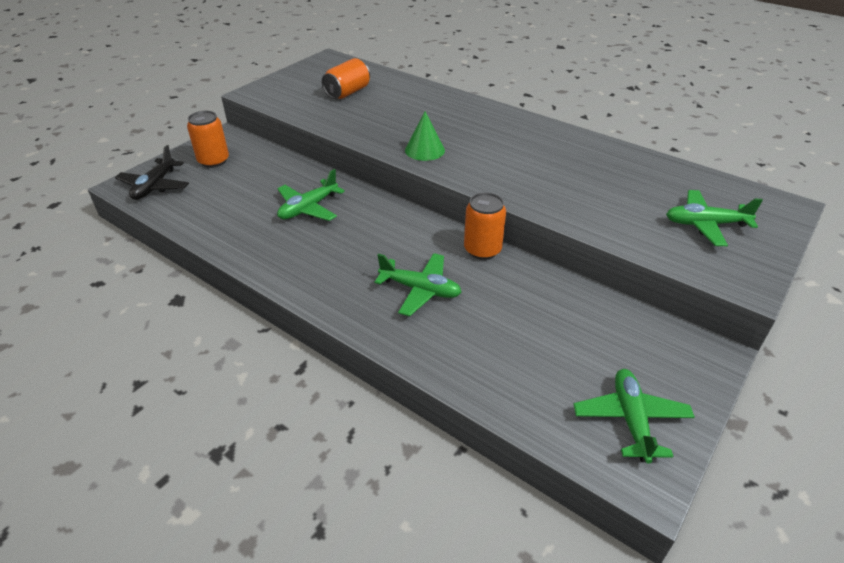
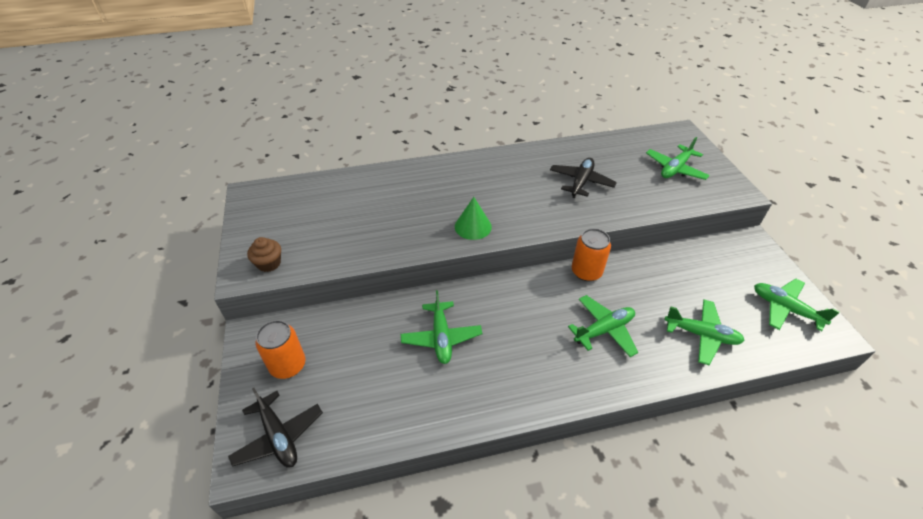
camera: 50 degrees left, 5 degrees up
orange can [322,58,370,99] -> none
none -> brown cupcake [247,237,281,272]
none -> black plane [550,158,617,198]
none -> green plane [664,300,745,365]

